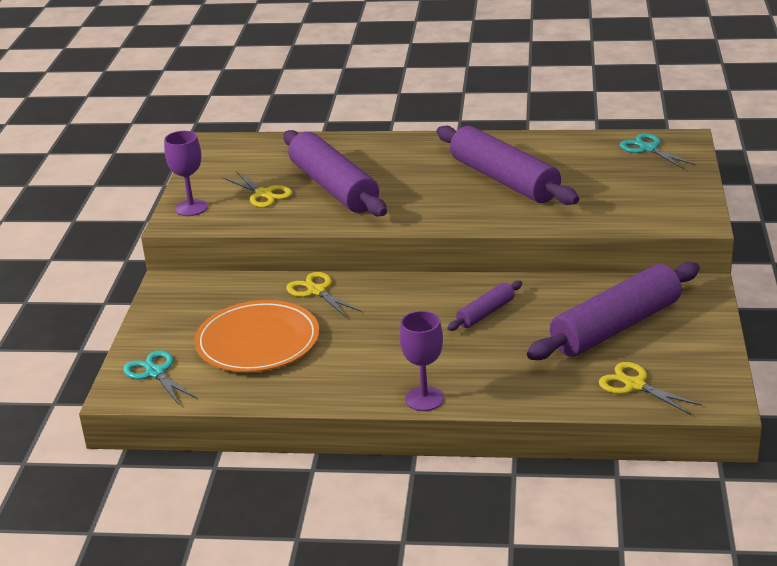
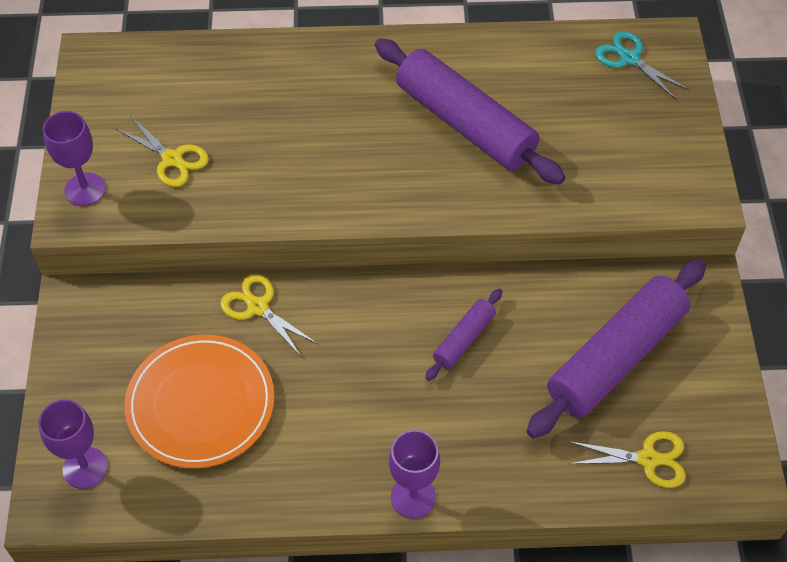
camera: 10 degrees left, 25 degrees up
turquoise scissors [123,350,197,405] -> purple goblet [38,399,108,489]
purple rolling pin [283,130,387,216] -> none
yellow scissors [599,362,702,415] -> yellow scissors turned 150 degrees clockwise [569,431,686,488]

